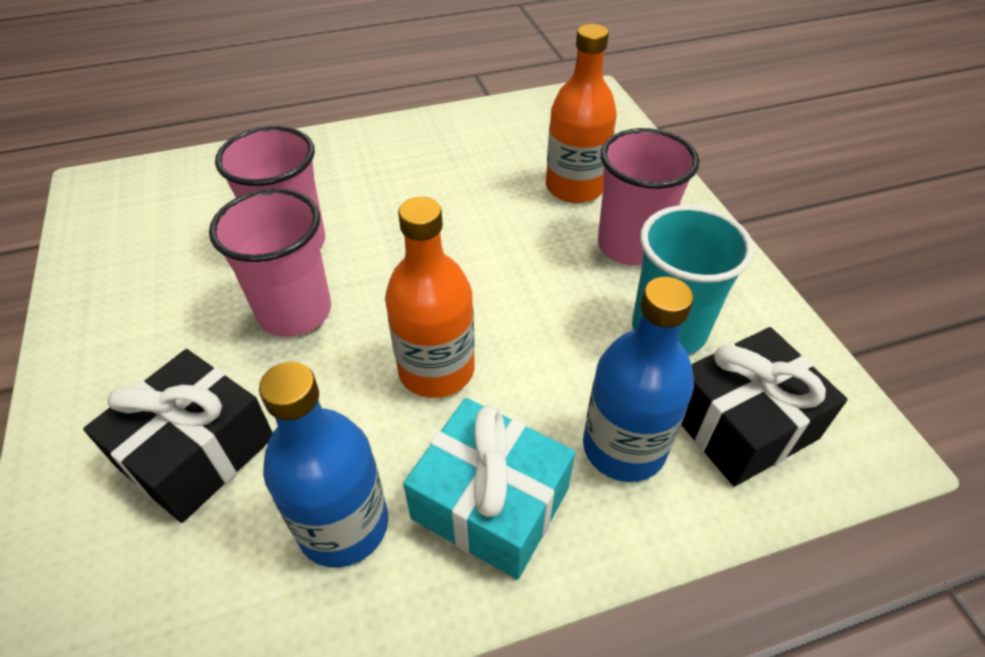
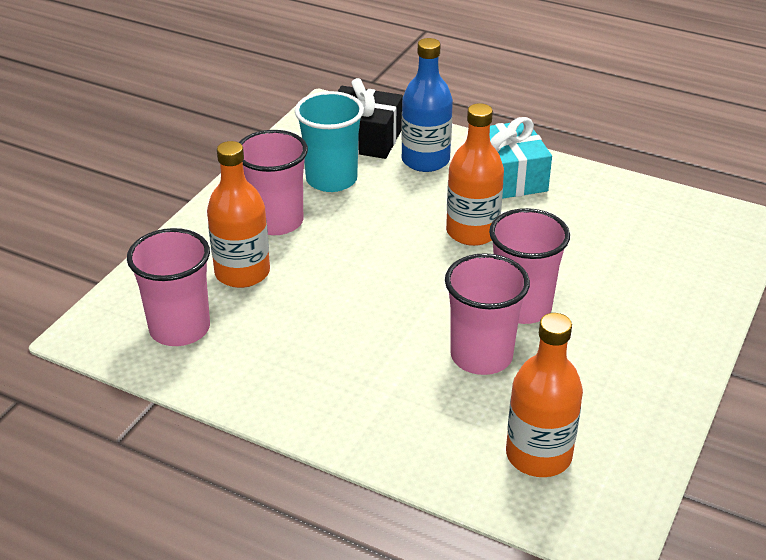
camera: 135 degrees left, 10 degrees down
black gift [83,349,273,523] -> none
blue bottle [259,362,388,568] -> none
none -> pink cup [127,228,210,346]
none -> orange bottle [506,313,583,477]

